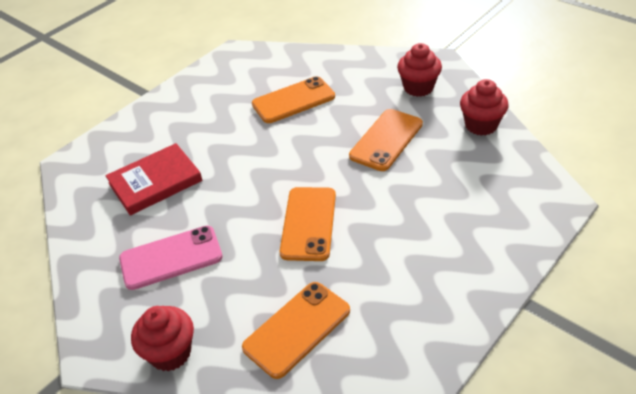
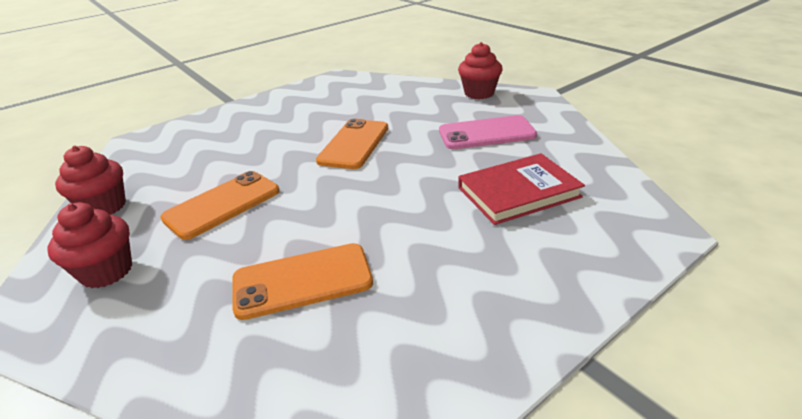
camera: 170 degrees left, 10 degrees down
orange phone [242,282,350,379] -> none

